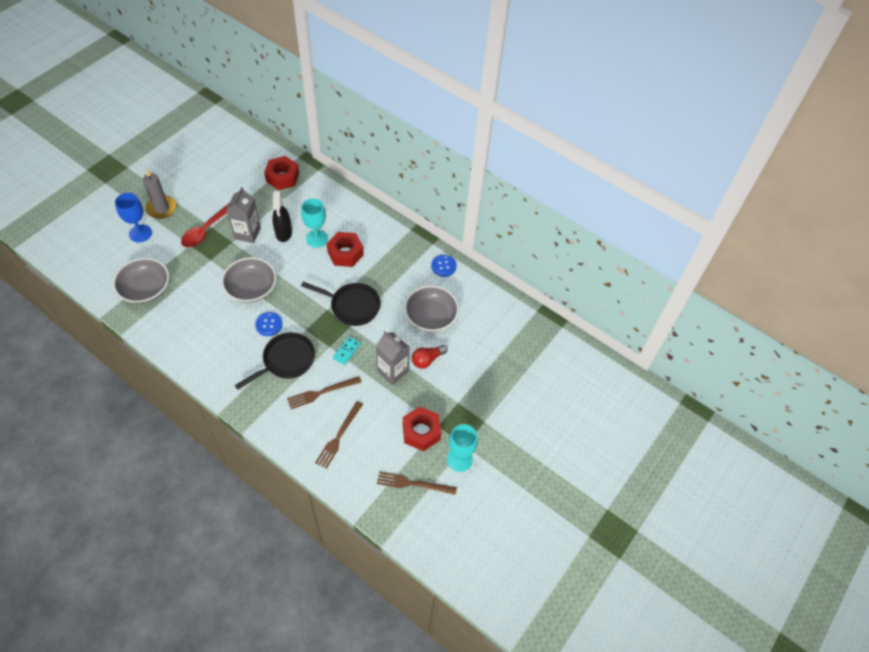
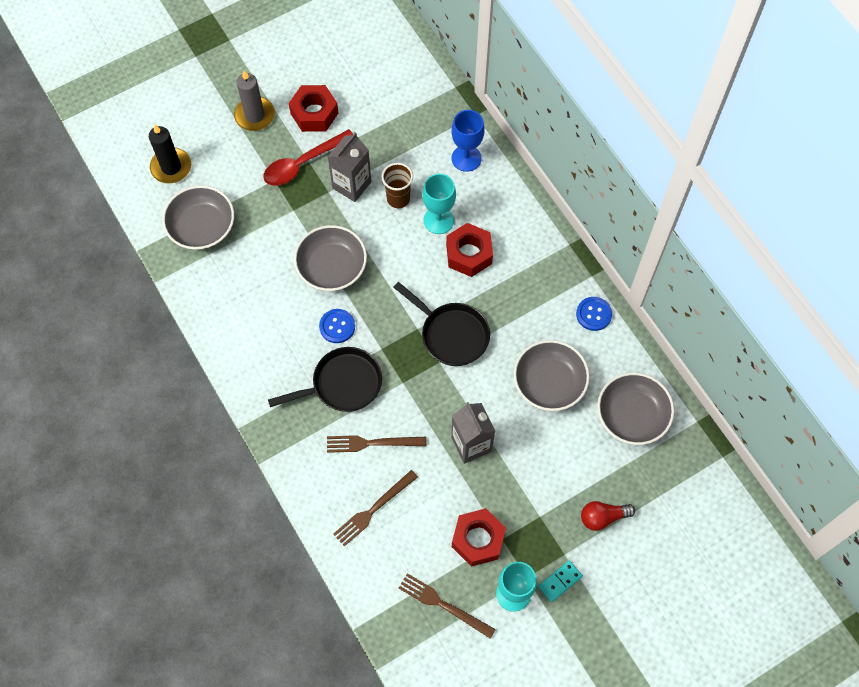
camera: 25 degrees right, 10 degrees up
blue goblet [115,193,152,242] -> blue goblet moved to [451,110,485,172]
red nut [264,156,299,190] -> red nut moved to [289,85,338,132]
black spray bottle [272,191,292,242] -> brown cup [382,163,413,208]
turquoise domino [333,337,360,365] -> turquoise domino moved to [538,560,583,602]
red light bulb [412,345,448,368] -> red light bulb moved to [581,501,635,531]
none -> black candle [149,125,191,184]
none -> grey bowl [597,372,674,445]

